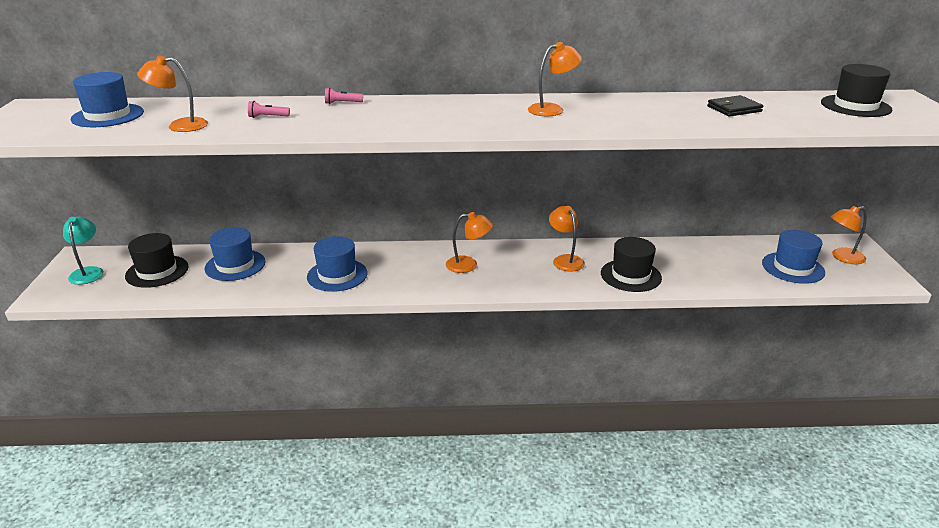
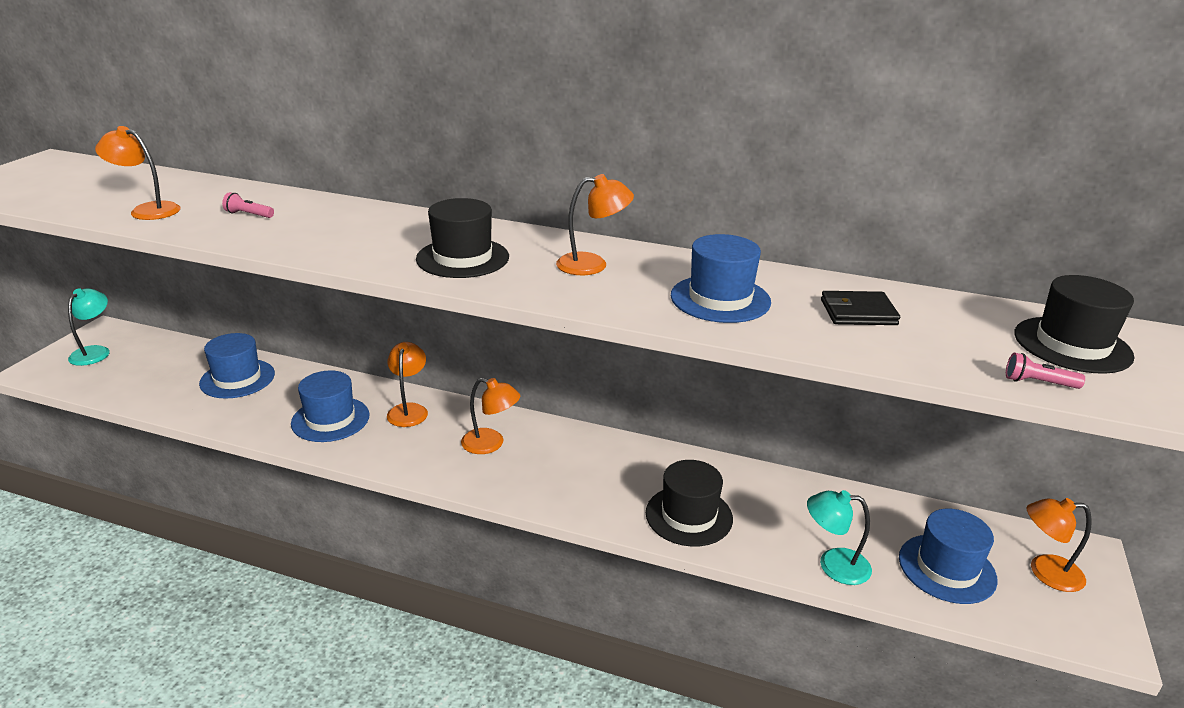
camera: 20 degrees right, 0 degrees up
blue hat [71,72,144,127] -> blue hat moved to [671,234,771,323]
black hat [125,233,188,288] -> black hat moved to [416,198,509,278]
pink flashlight [325,88,363,104] -> pink flashlight moved to [1006,353,1085,389]
orange lamp [549,206,585,272] -> orange lamp moved to [387,342,428,427]
none -> turquoise lamp [807,490,872,585]

